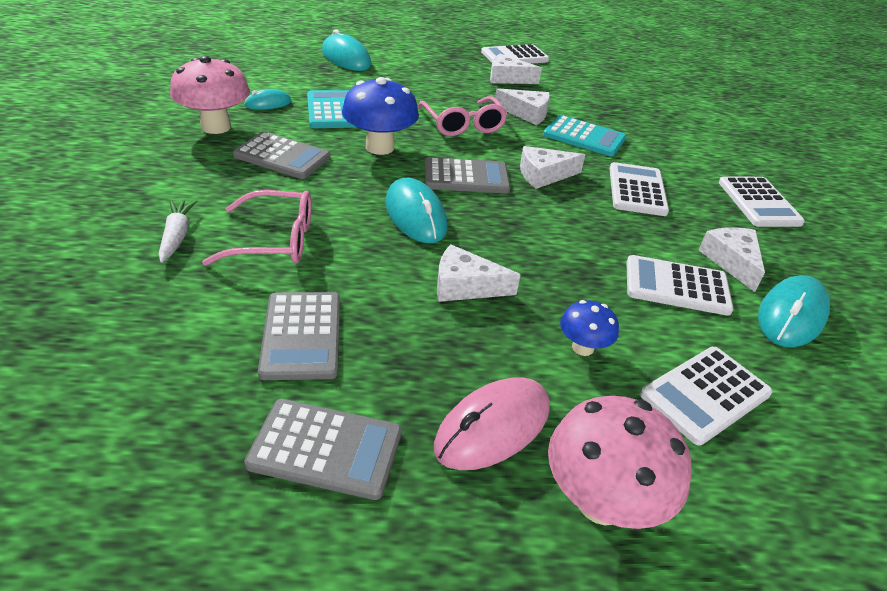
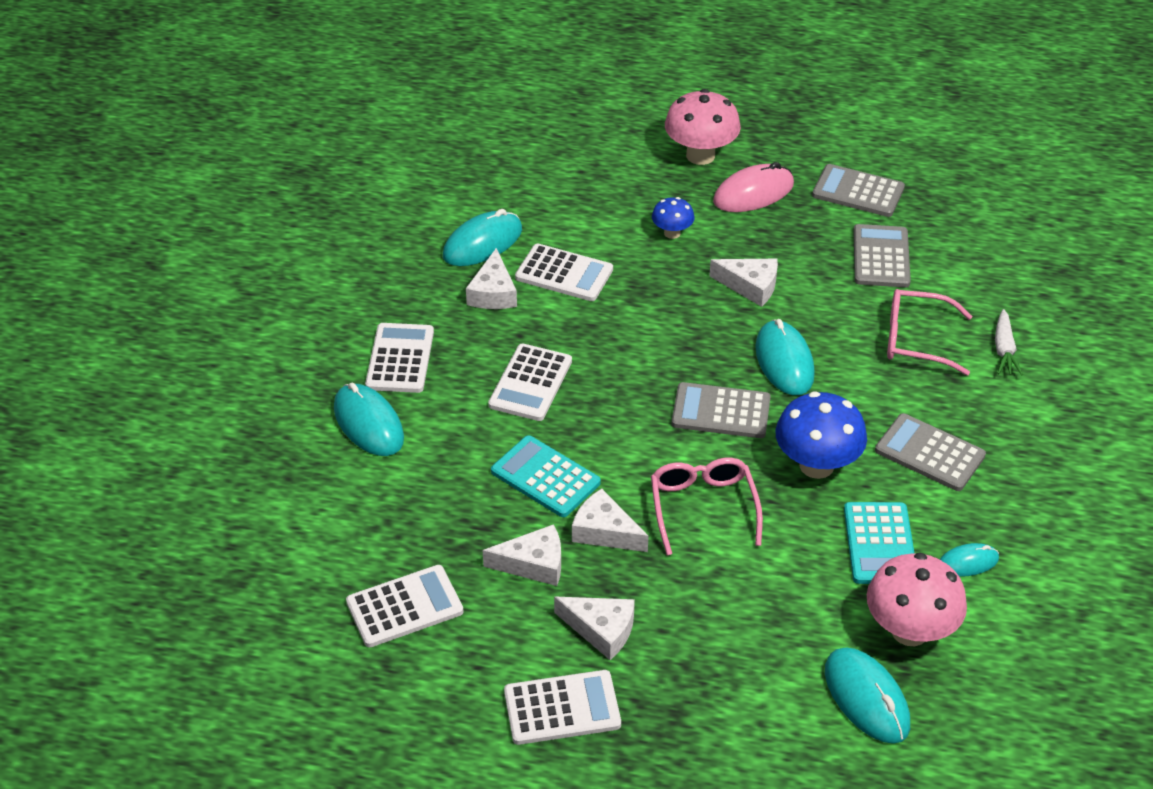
camera: 165 degrees left, 5 degrees up
pink mushroom [170,56,250,134] -> pink mushroom moved to [867,553,967,646]
white cheese [520,146,585,189] -> white cheese moved to [483,524,561,586]
white calculator [640,347,773,446] -> white calculator moved to [346,565,464,647]
none -> turquoise mouse [334,383,404,456]

